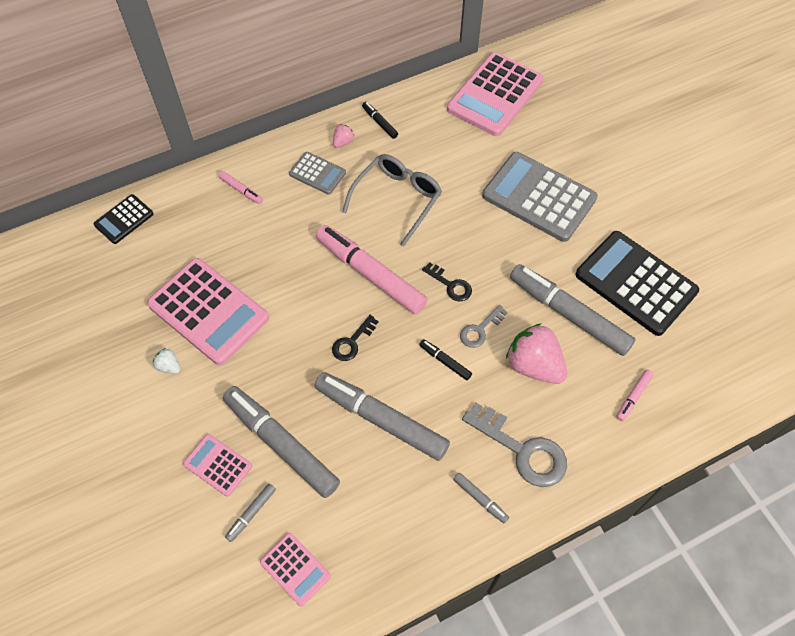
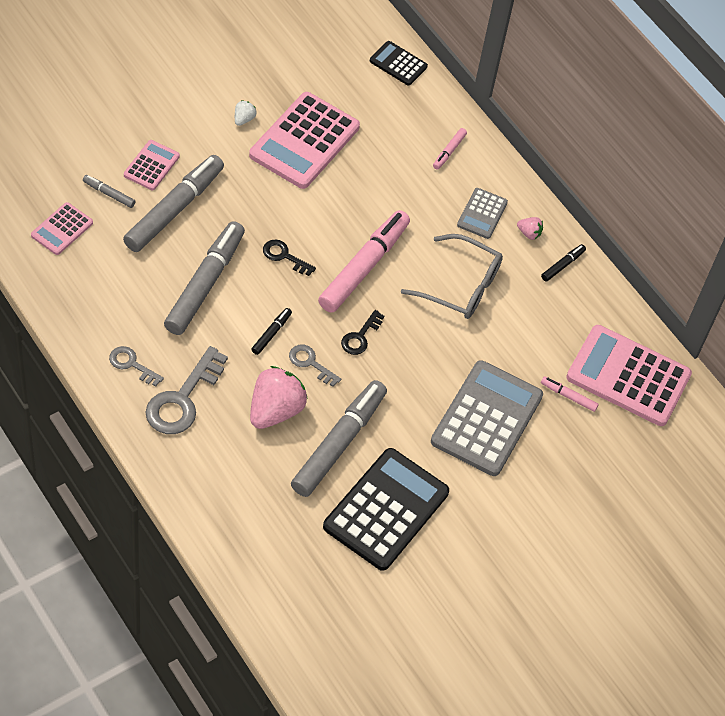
camera: 75 degrees right, 5 degrees down
grey marker [453,473,509,523] -> grey key [109,346,164,387]
pink marker [616,369,654,421] -> pink marker moved to [541,376,599,412]

